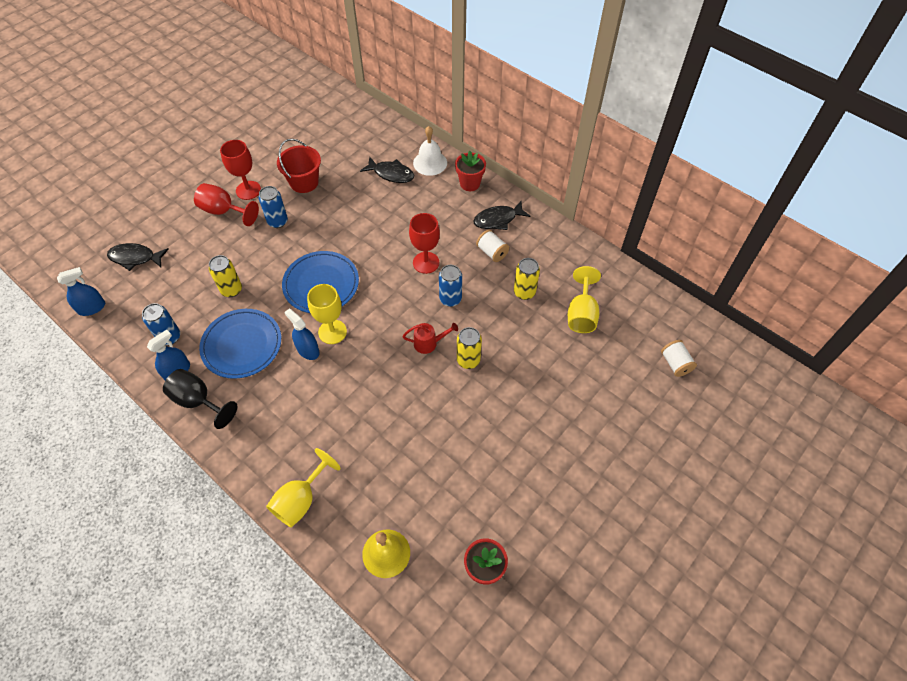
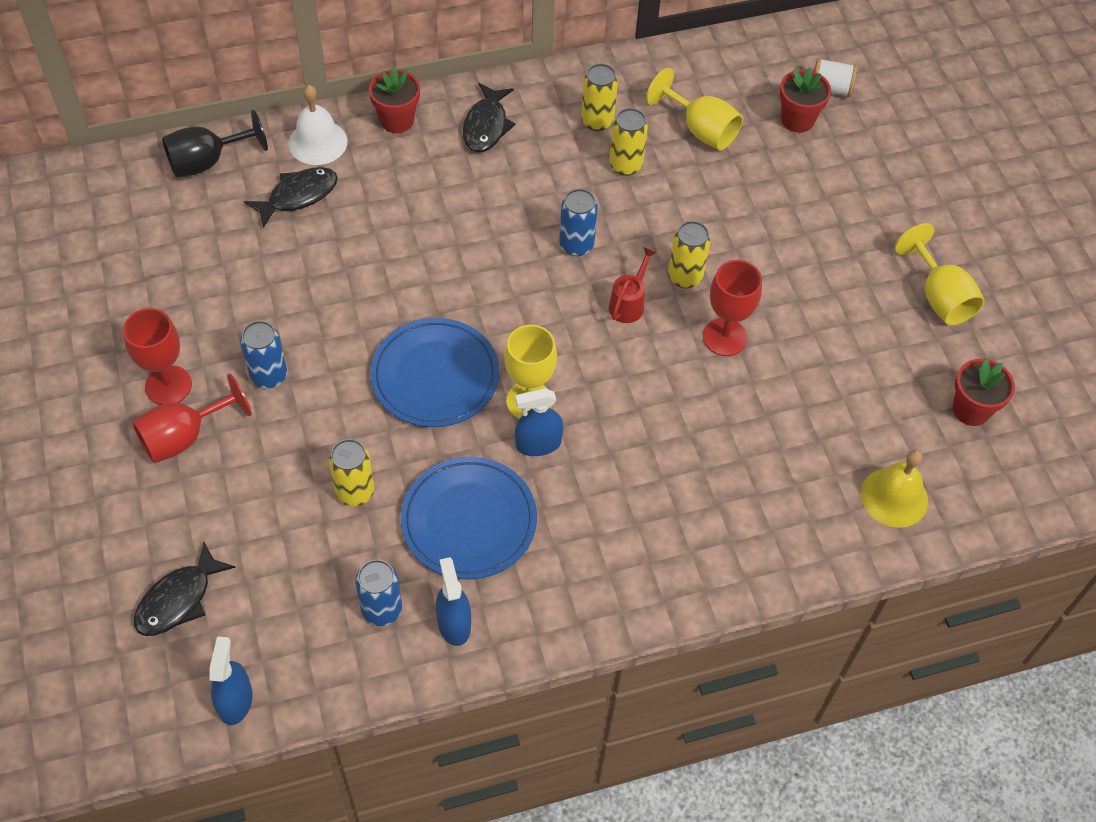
camera: 60 degrees left, 0 degrees up
black goblet [163,369,237,429] -> black goblet moved to [162,110,268,178]
yellow goblet [266,448,341,528] -> yellow goblet moved to [895,223,985,326]
red bucket [277,139,321,193] -> none
red goblet [409,213,440,274] -> red goblet moved to [703,260,762,356]
white spool [476,230,509,262] -> none
none -> yellow can [581,64,618,131]
none -> red flower pot [780,68,831,133]

